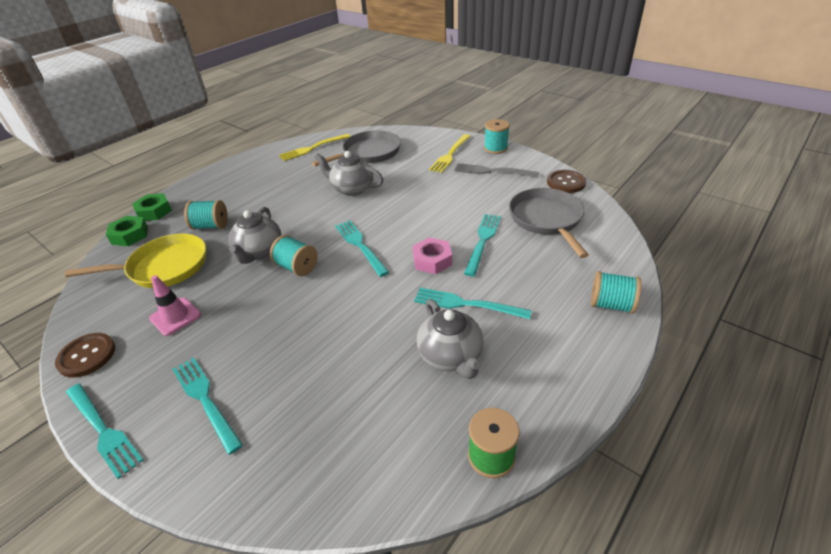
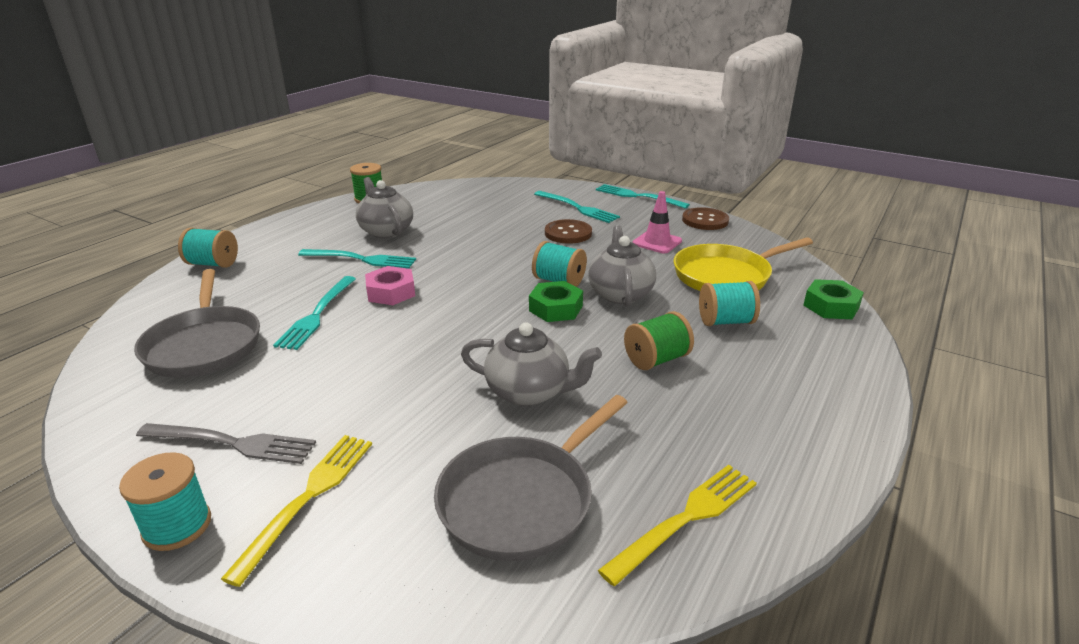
camera: 170 degrees right, 10 degrees down
green nut [132,193,172,221] -> green nut moved to [529,281,583,322]
turquoise fork [335,220,389,277] -> none
brown button [547,170,586,193] -> brown button moved to [545,219,592,244]
none -> green spool [624,311,694,370]

